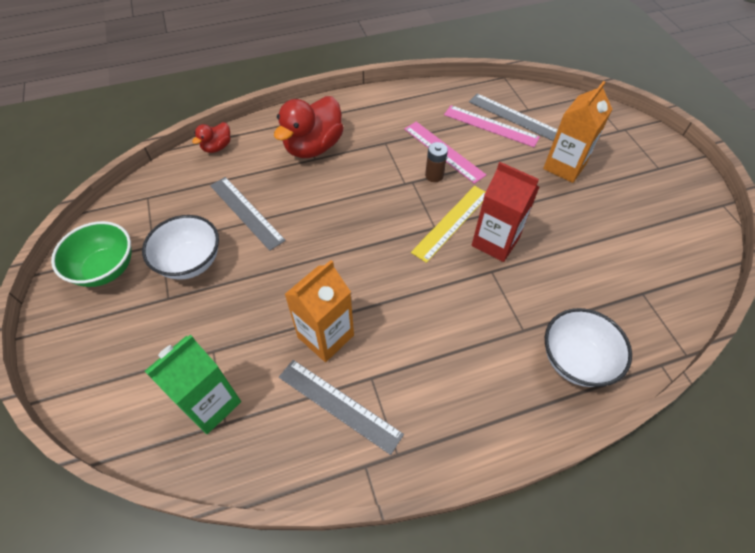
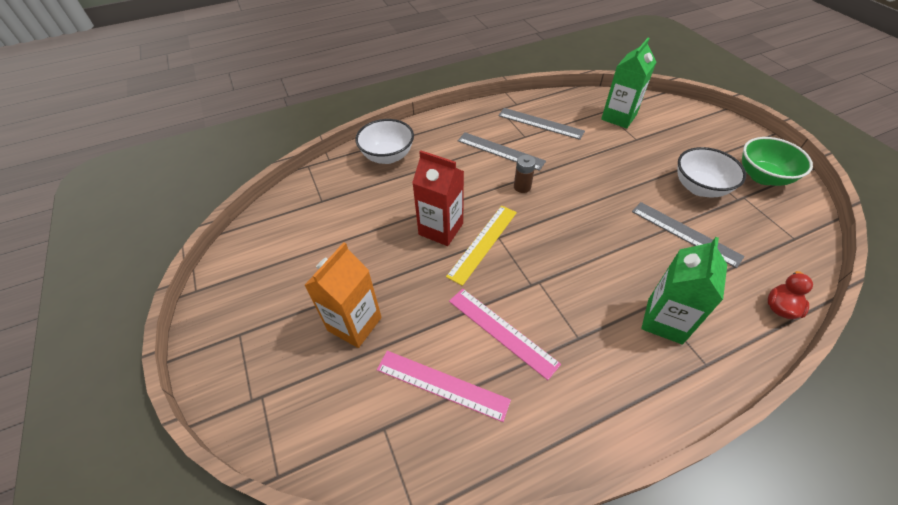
camera: 175 degrees right, 5 degrees down
red duck [274,96,344,158] -> green carton [641,237,727,344]
orange carton [285,260,354,362] -> none
brown battery [425,142,448,182] -> brown battery moved to [514,155,536,193]
grey ruler [469,94,558,141] -> grey ruler moved to [457,132,546,171]

